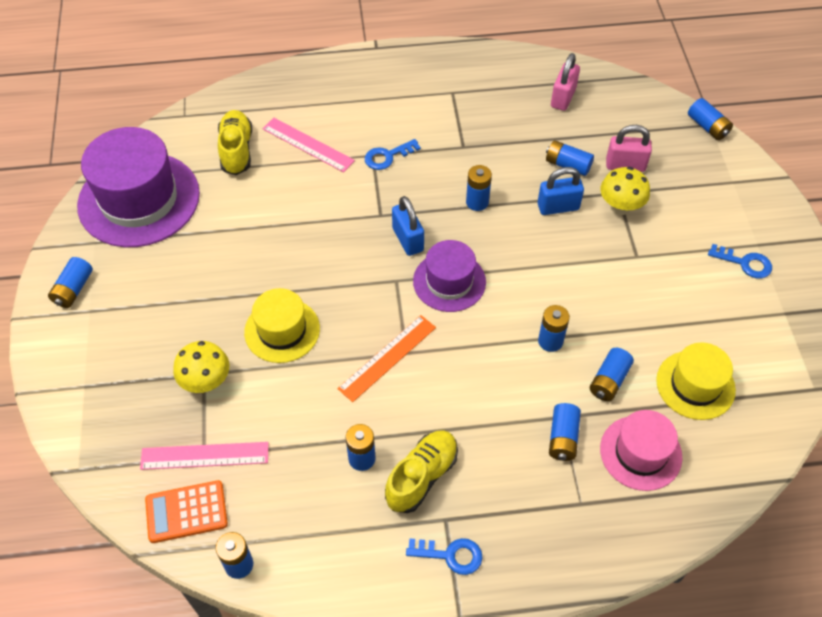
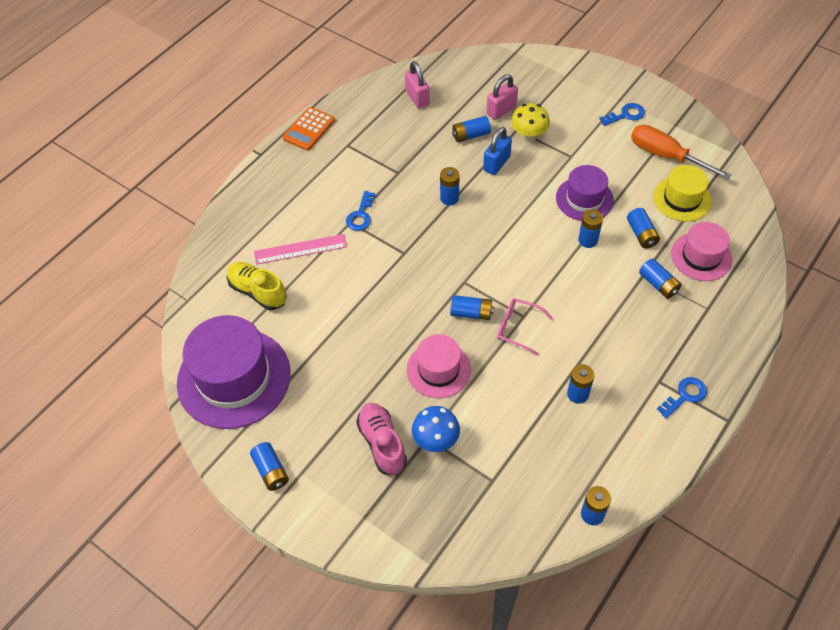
camera: 45 degrees left, 0 degrees up
pink ruler [140,442,269,470] -> none
orange calculator [145,480,228,543] -> orange calculator moved to [283,107,335,151]
yellow mushroom [173,341,230,393] -> blue mushroom [412,406,460,452]
yellow hat [244,288,320,363] -> pink hat [407,334,471,398]
orange ruler [337,315,436,402] -> pink glasses [497,299,553,355]
yellow shoe [385,430,458,513] -> none
blue padlock [392,196,424,256] -> none
purple hat [413,240,486,312] -> purple hat moved to [556,165,614,221]
blue battery [688,98,733,140] -> blue battery moved to [450,295,494,320]
none -> pink shoe [356,403,407,475]
none -> orange screwdriver [631,125,731,179]

